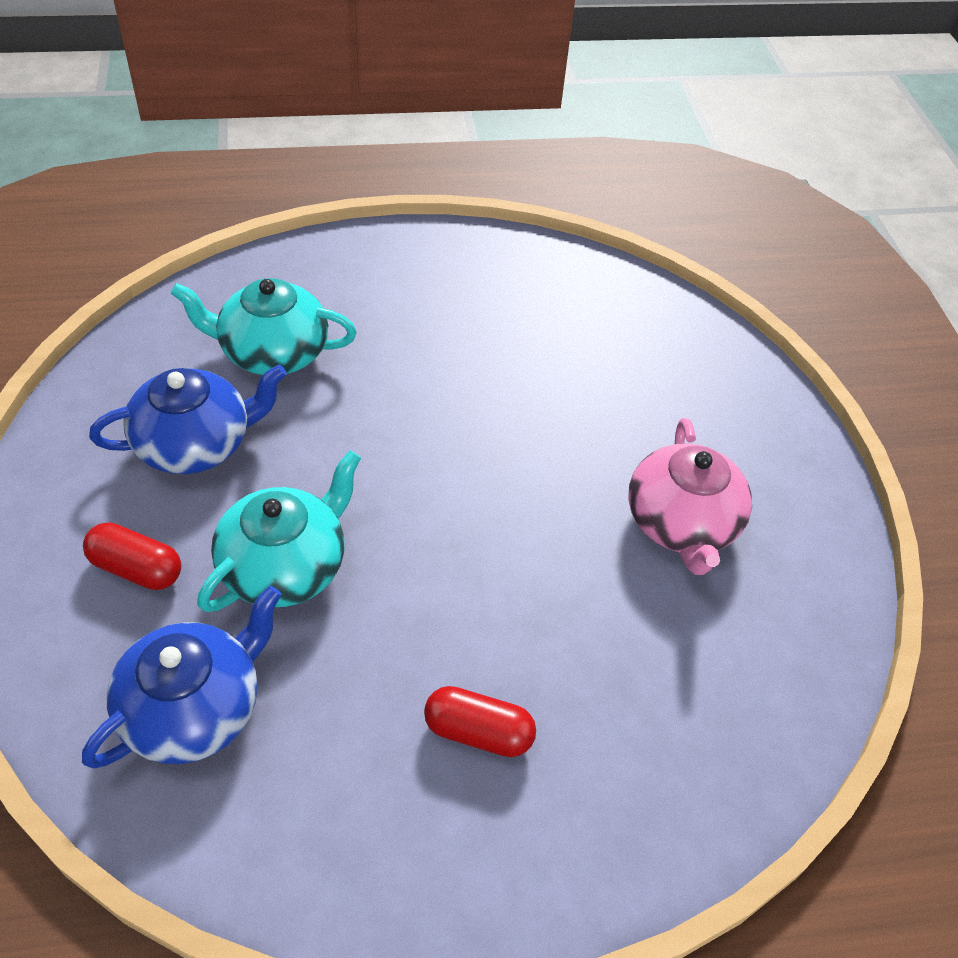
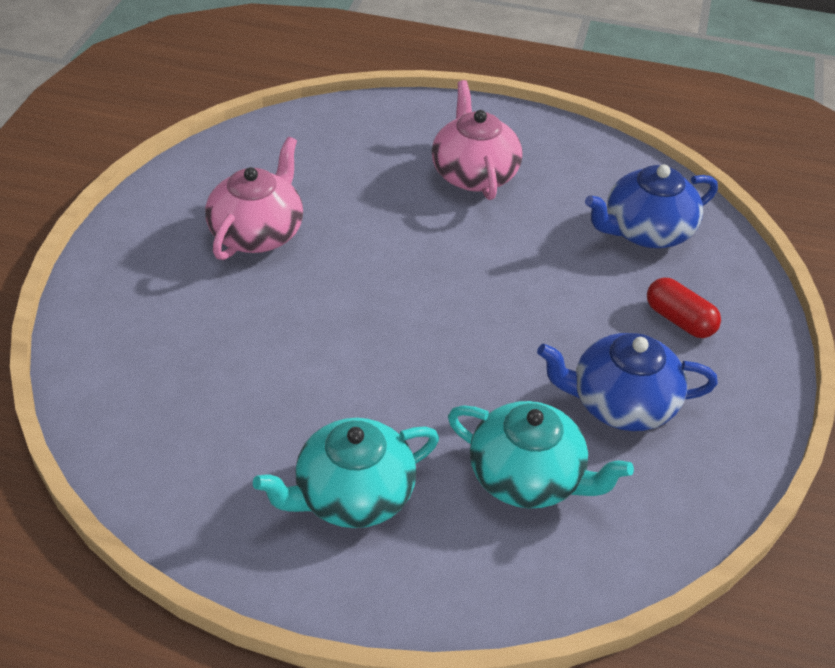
camera: 155 degrees left, 5 degrees down
turquoise teapot [197,450,361,612] -> turquoise teapot moved to [253,418,439,528]
red capsule [424,686,536,757] -> pink teapot [432,80,523,200]

